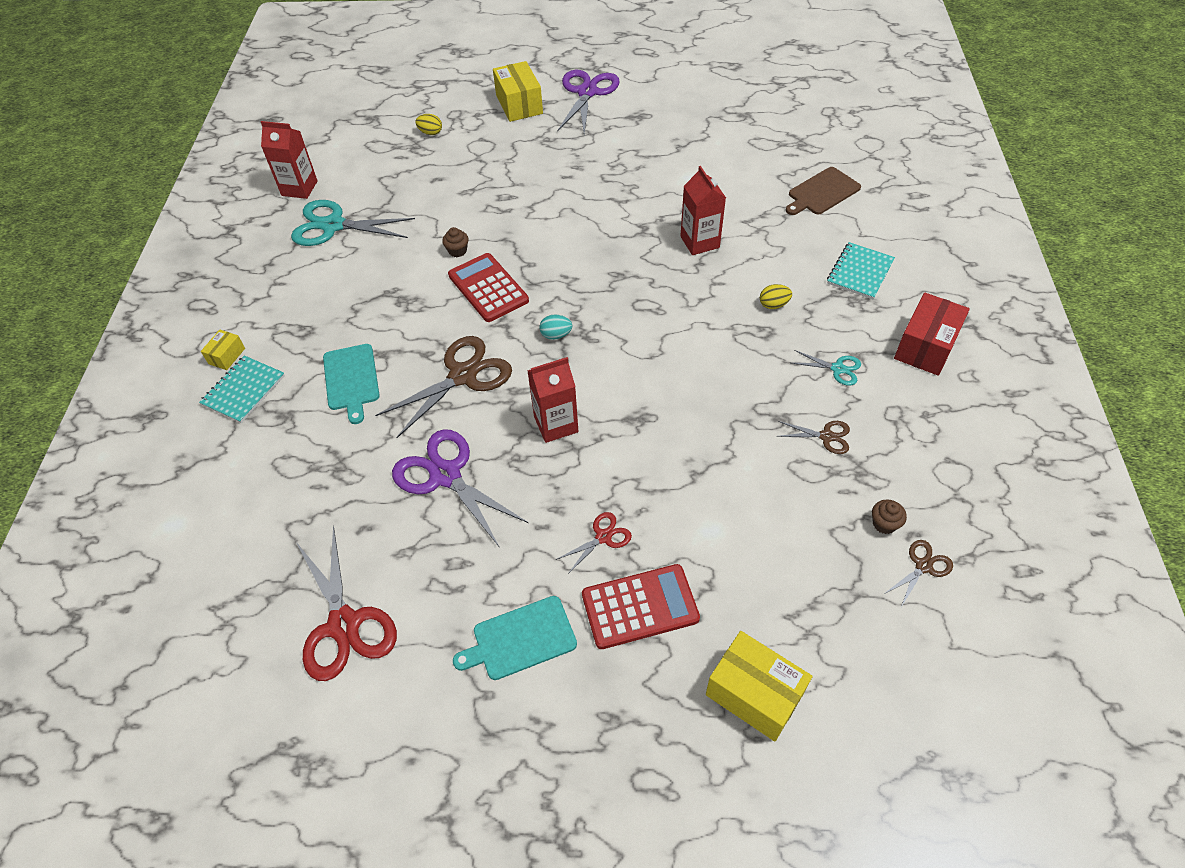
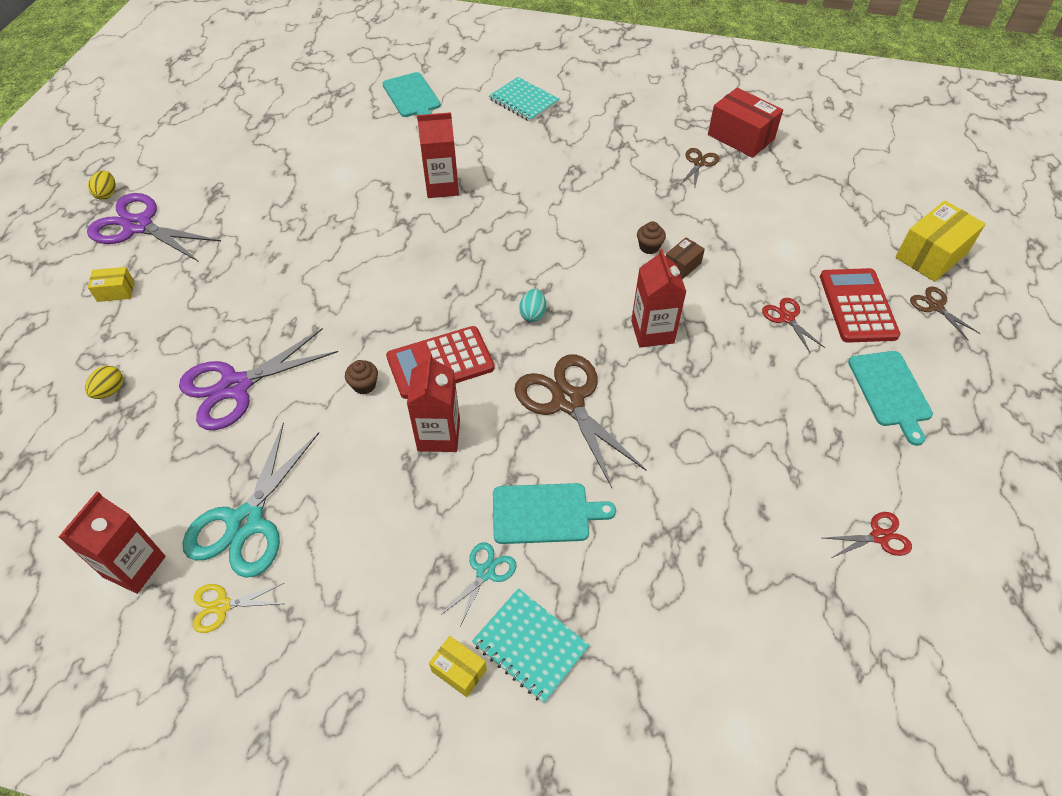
camera: 80 degrees left, 0 degrees up
red scissors [296,525,397,681] -> red scissors [824,512,912,558], size x0.49
purple scissors [392,429,529,548] -> purple scissors moved to [179,328,338,430]
yellow box [493,61,543,122] -> yellow box [88,267,134,302], size x0.52
yellow egg [760,284,792,309] -> yellow egg moved to [88,171,116,200]
brown cutting board [786,167,861,215] -> turquoise cutting board [382,72,441,117]
turquoise scissors [792,350,861,386] -> turquoise scissors moved to [441,542,516,626]
brown cupcake [872,499,907,534] -> brown cupcake moved to [637,221,666,254]
brown scissors [884,540,953,607] -> brown scissors moved to [910,287,981,341]
red box [894,293,970,376] -> red box moved to [708,88,783,158]
none -> yellow scissors [193,583,284,633]
none -> red carton [407,353,460,452]
none -> brown box [666,237,705,279]

